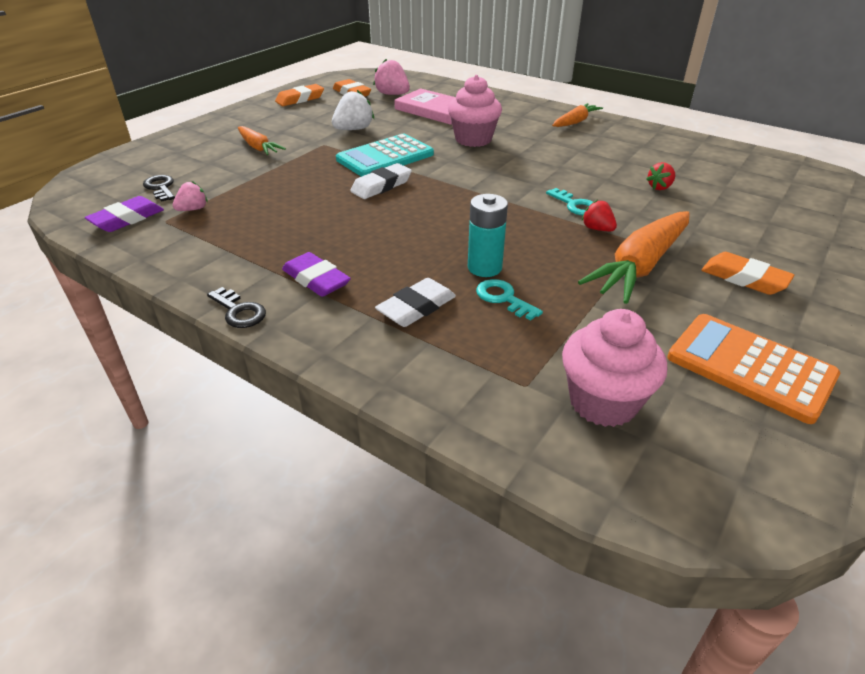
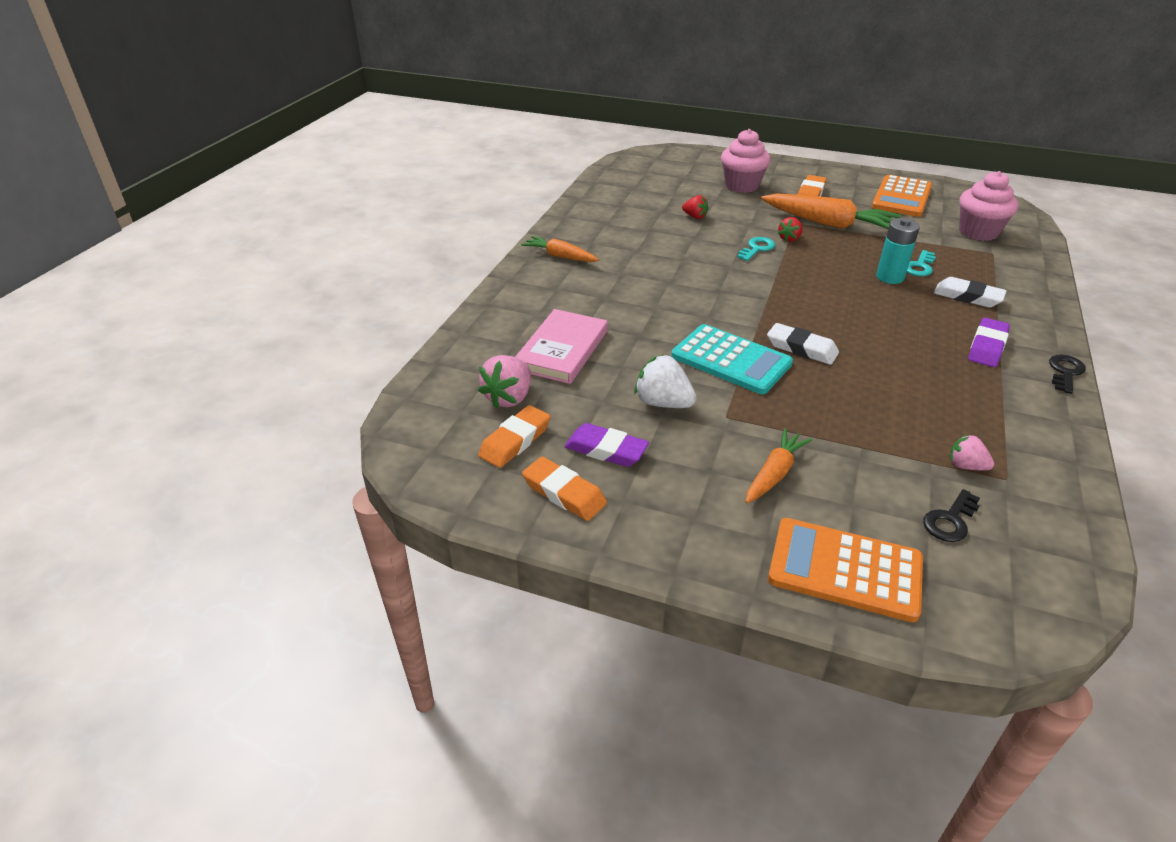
camera: 105 degrees left, 0 degrees up
purple eraser [85,196,164,232] -> purple eraser moved to [564,423,649,467]
pink cupcake [448,75,502,147] -> pink cupcake moved to [721,129,771,193]
none -> orange calculator [768,518,923,622]

